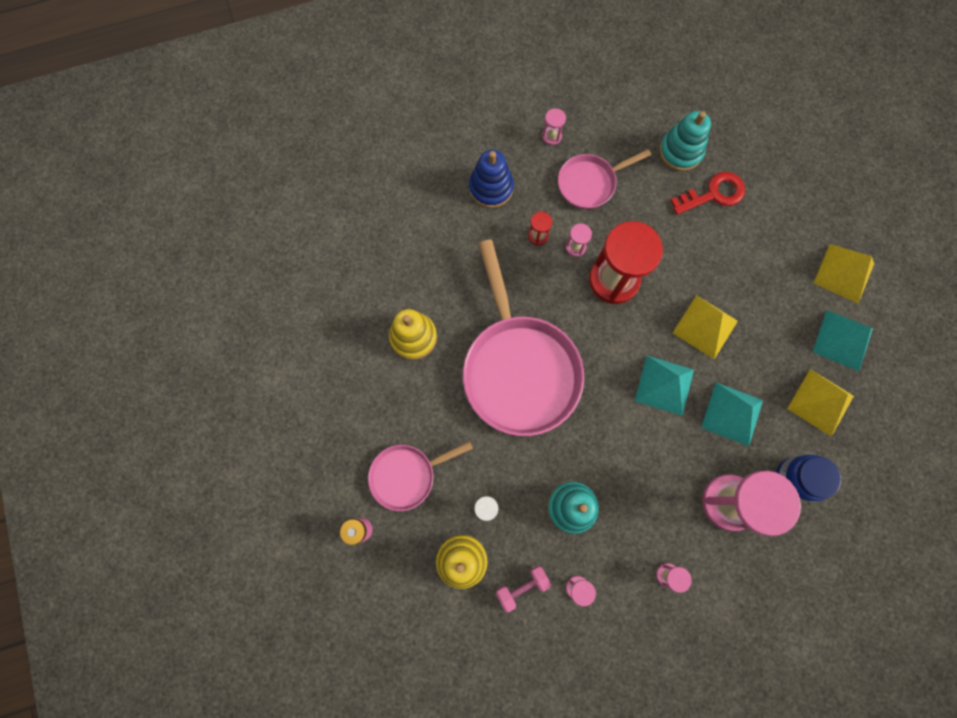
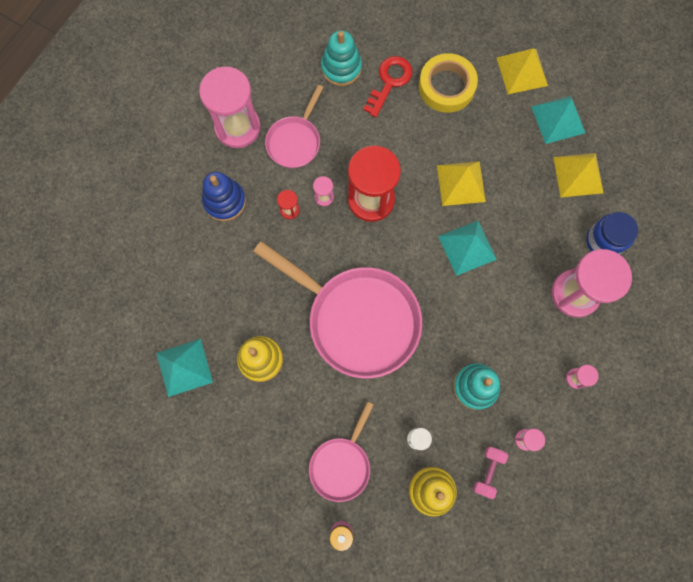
camera: 40 degrees left, 0 degrees up
pink hourglass [542,108,566,145] -> pink hourglass [199,67,261,148], size x2.43
turquoise pyramid [701,383,763,446] -> turquoise pyramid moved to [156,339,213,397]
none -> yellow tape [419,53,478,113]

